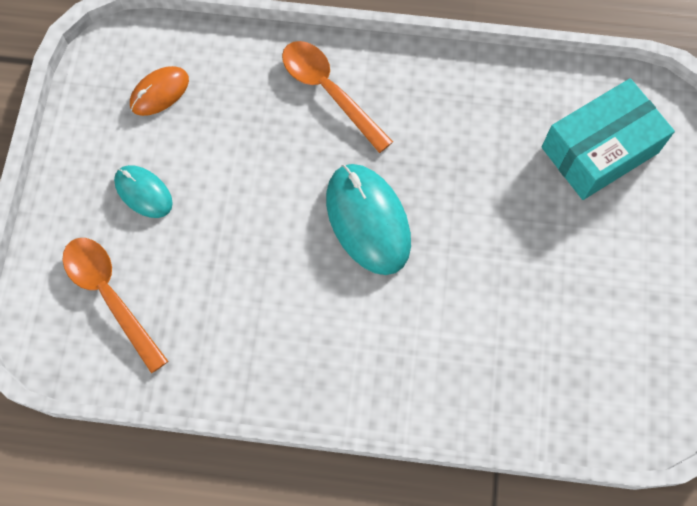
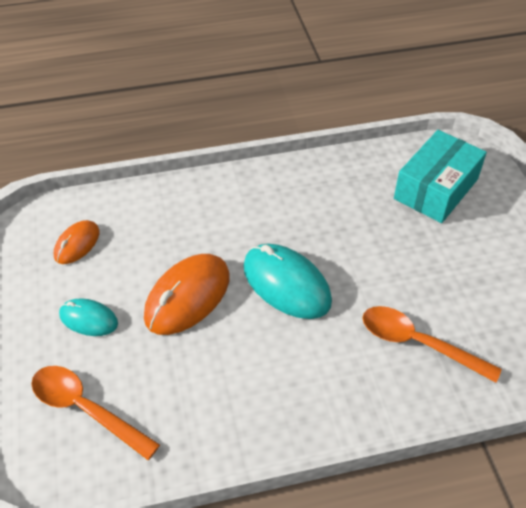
camera: 20 degrees left, 20 degrees down
orange spoon [282,41,393,153] -> orange spoon moved to [363,306,502,383]
none -> orange mouse [144,254,230,335]

